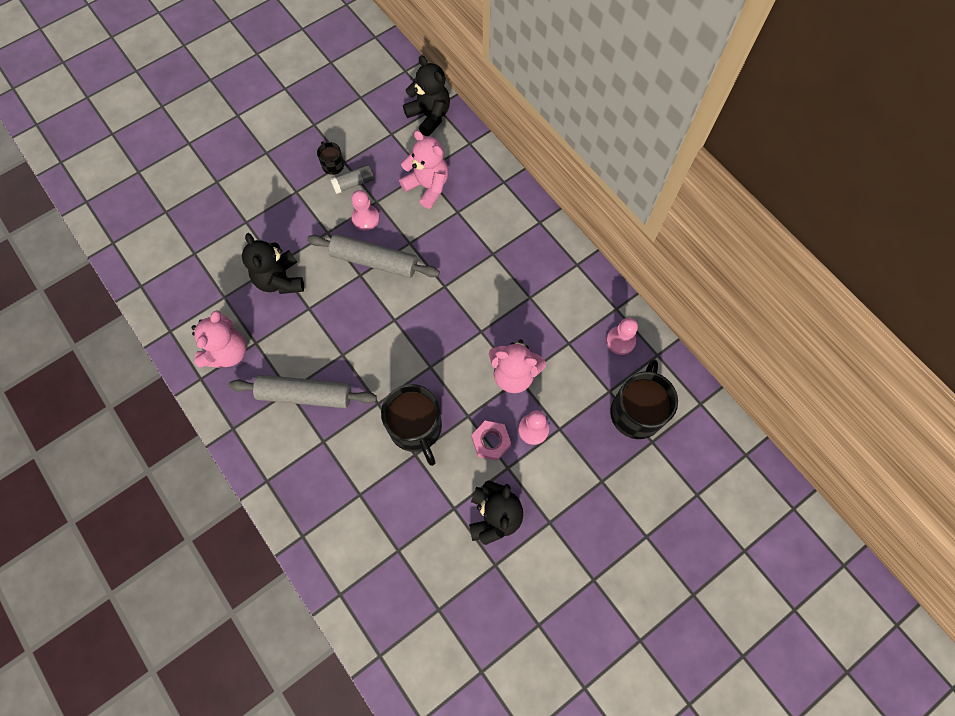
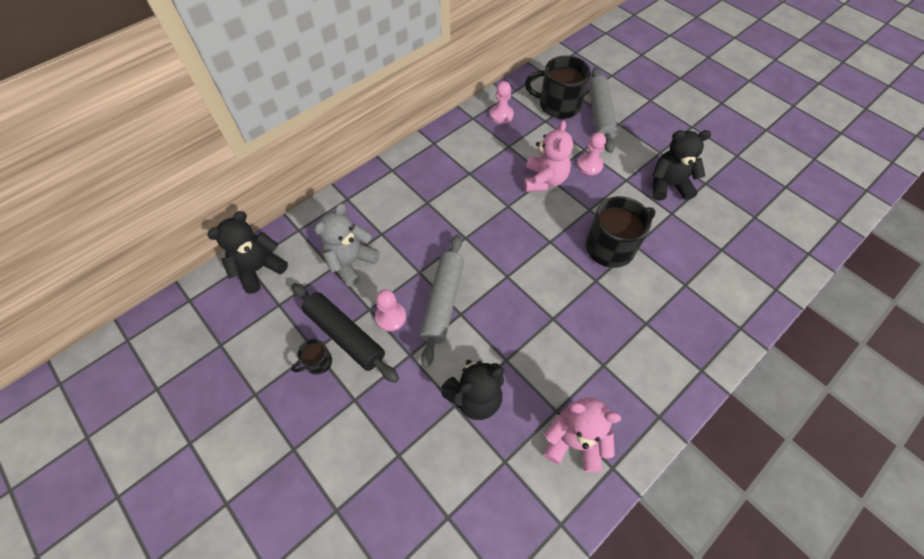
camera: 95 degrees left, 10 degrees down
grey rolling pin [229,375,377,408] -> grey rolling pin moved to [588,67,618,153]
grey glue stick [330,164,374,194] -> black rolling pin [291,283,399,383]
pink teddy bear [399,130,449,209] -> grey teddy bear [314,203,380,286]
pink nut [472,421,511,461] -> none

